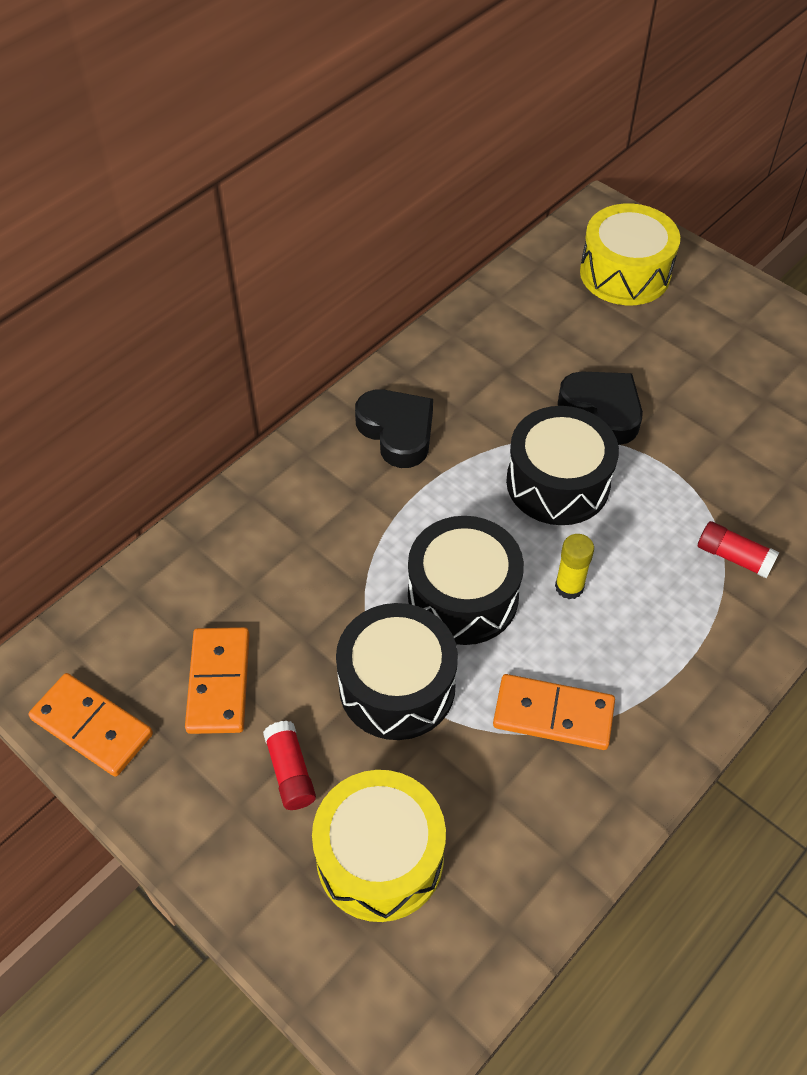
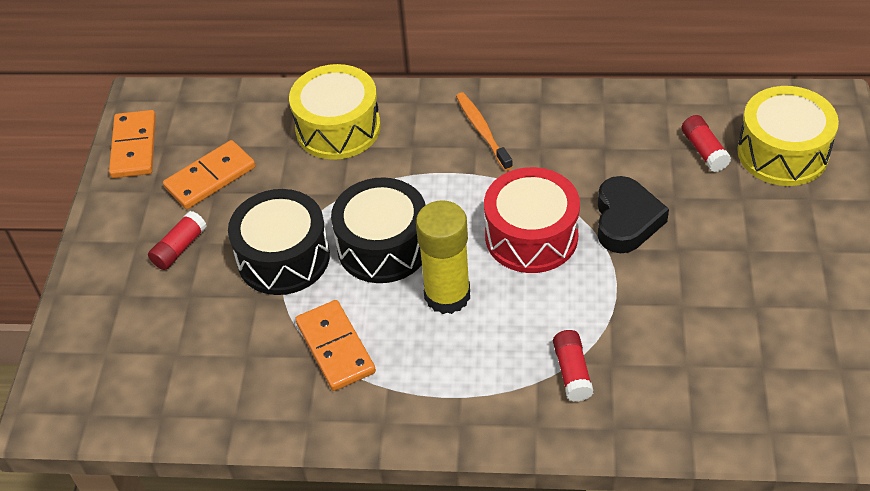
camera: 55 degrees right, 5 degrees down
yellow drum [312,770,446,922] -> yellow drum moved to [289,64,381,160]
black heart [355,389,433,468] -> orange toothbrush [456,92,513,171]
black drum [506,406,619,525] -> red drum [484,167,580,273]
yellow glue stick [555,534,594,599] -> yellow glue stick [416,200,470,314], size x1.84
none -> red glue stick [682,115,731,172]

